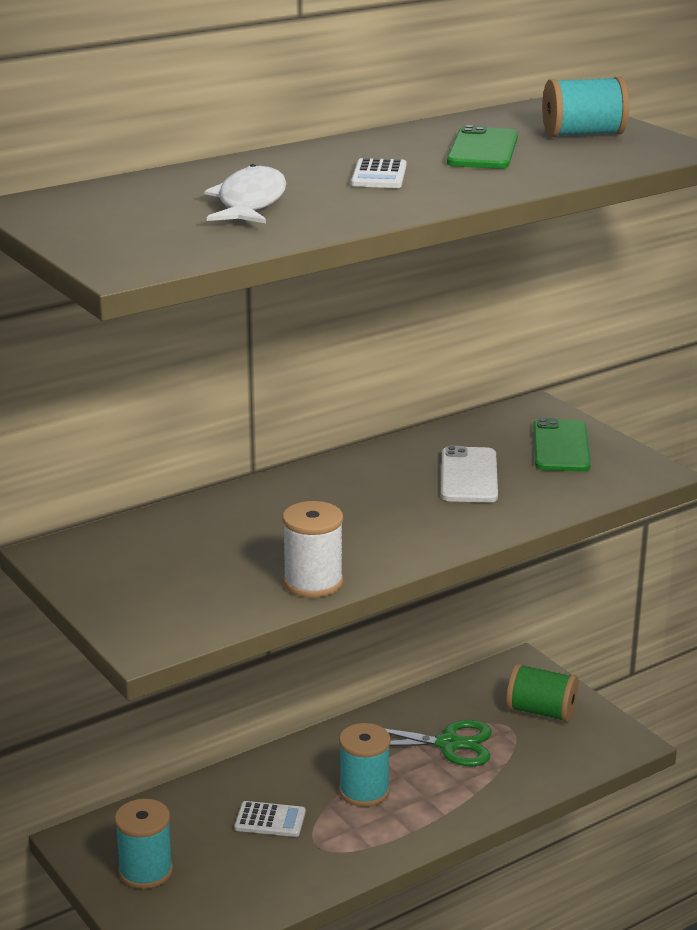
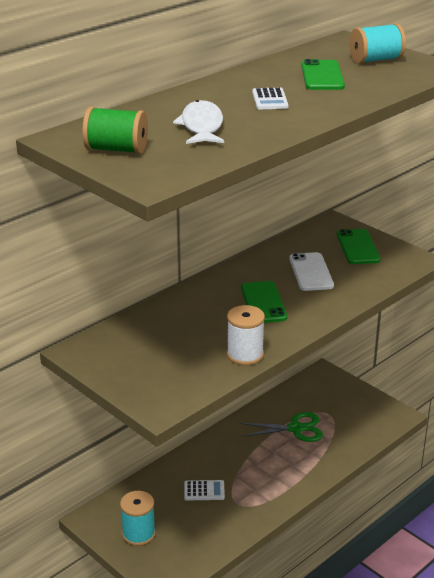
camera: 10 degrees left, 5 degrees up
turquoise spool [339,723,391,807] -> none
green spool [506,663,579,722] -> green spool moved to [82,107,148,154]
none -> green phone [241,281,287,323]

